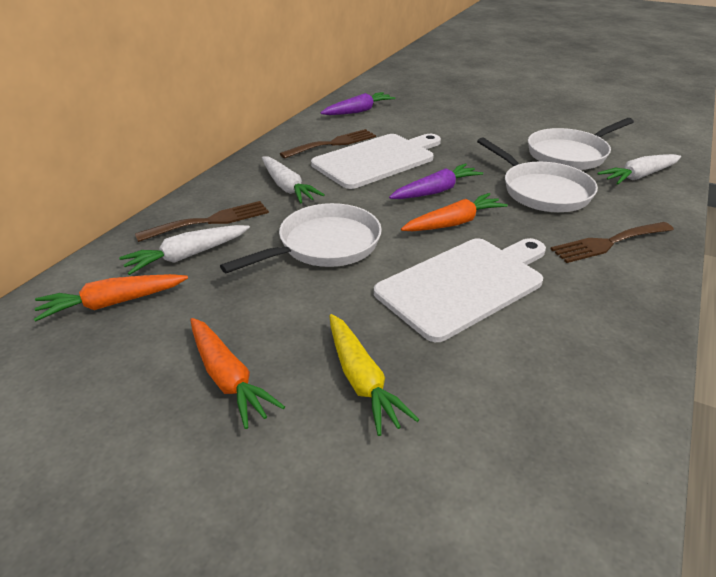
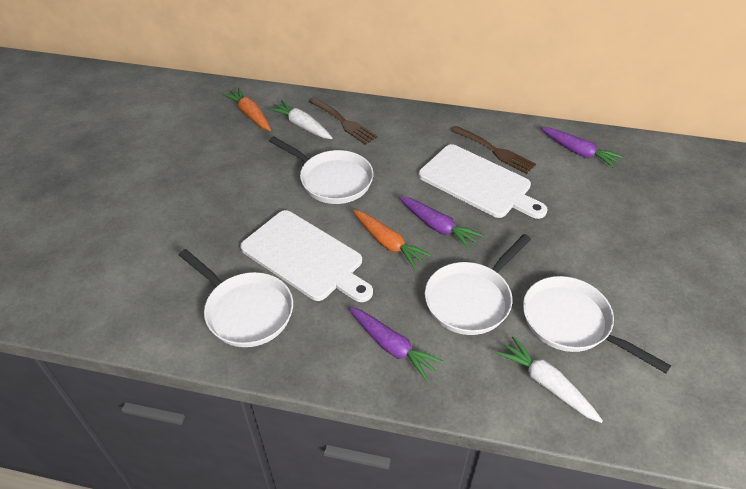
camera: 75 degrees right, 10 degrees up
orange carrot [190,318,285,429] -> none
white carrot [262,156,325,204] -> none
yellow carrot [329,314,419,436] -> none
brown fork [551,222,674,263] -> purple carrot [349,307,444,381]
none -> white pan [179,249,293,347]

